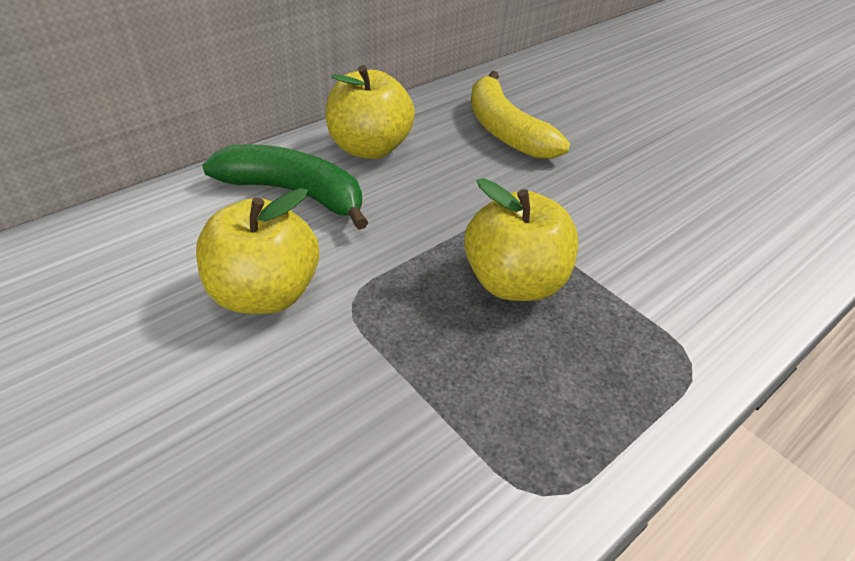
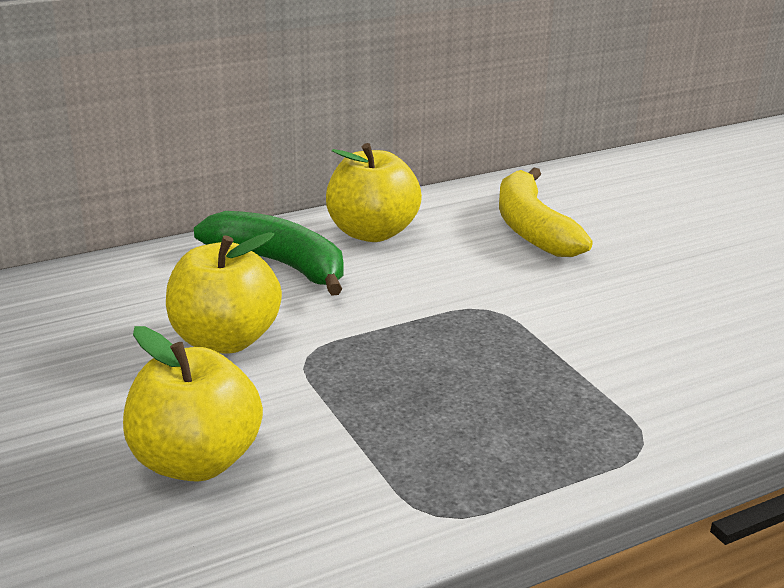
camera: 15 degrees right, 15 degrees down
yellow apple [464,178,578,301] -> yellow apple moved to [123,326,263,482]

